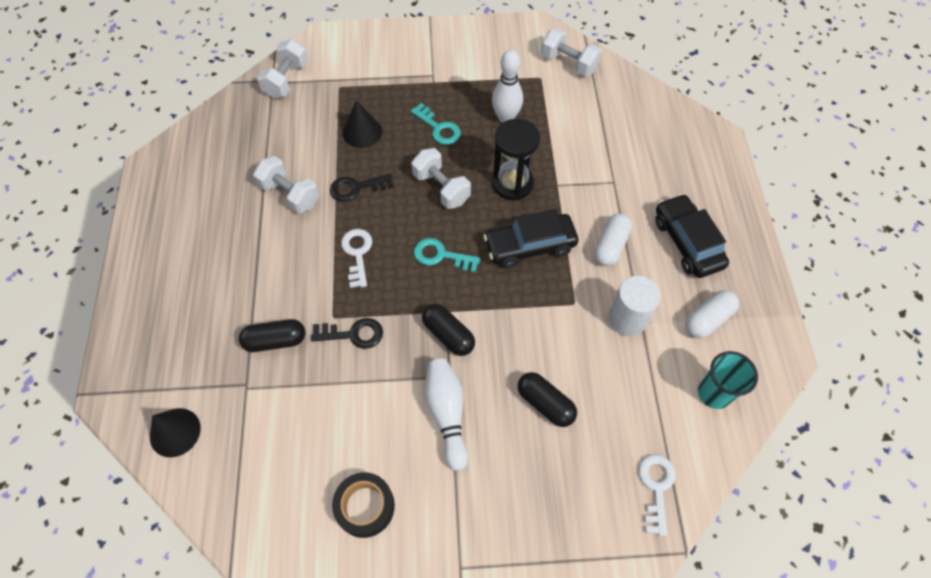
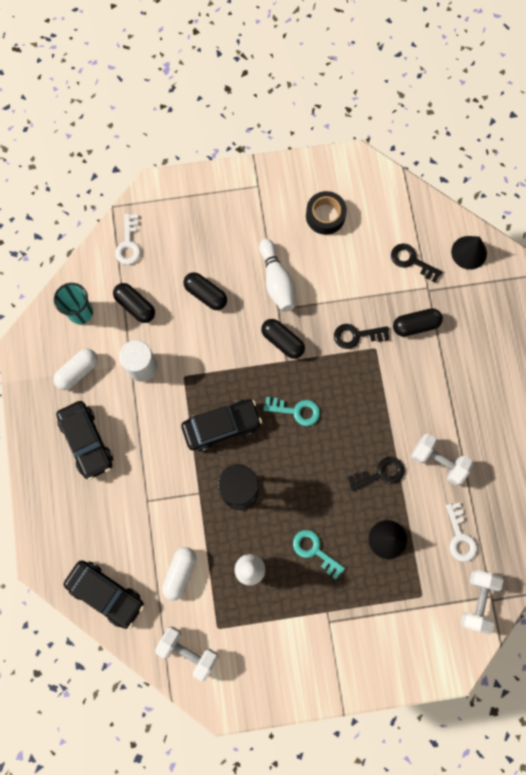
camera: 175 degrees right, 15 degrees up
white key [341,229,372,288] -> white key moved to [446,502,477,562]
white dumbbell [411,148,471,209] -> none
white capsule [594,213,632,266] -> white capsule moved to [162,547,196,601]
none -> black car [64,560,144,629]
none -> black capsule [113,283,155,323]
none -> black key [391,243,443,282]

